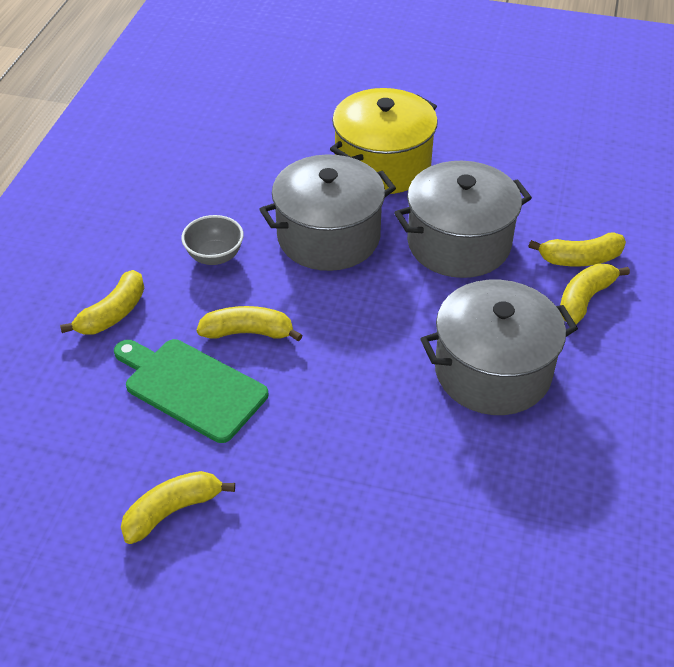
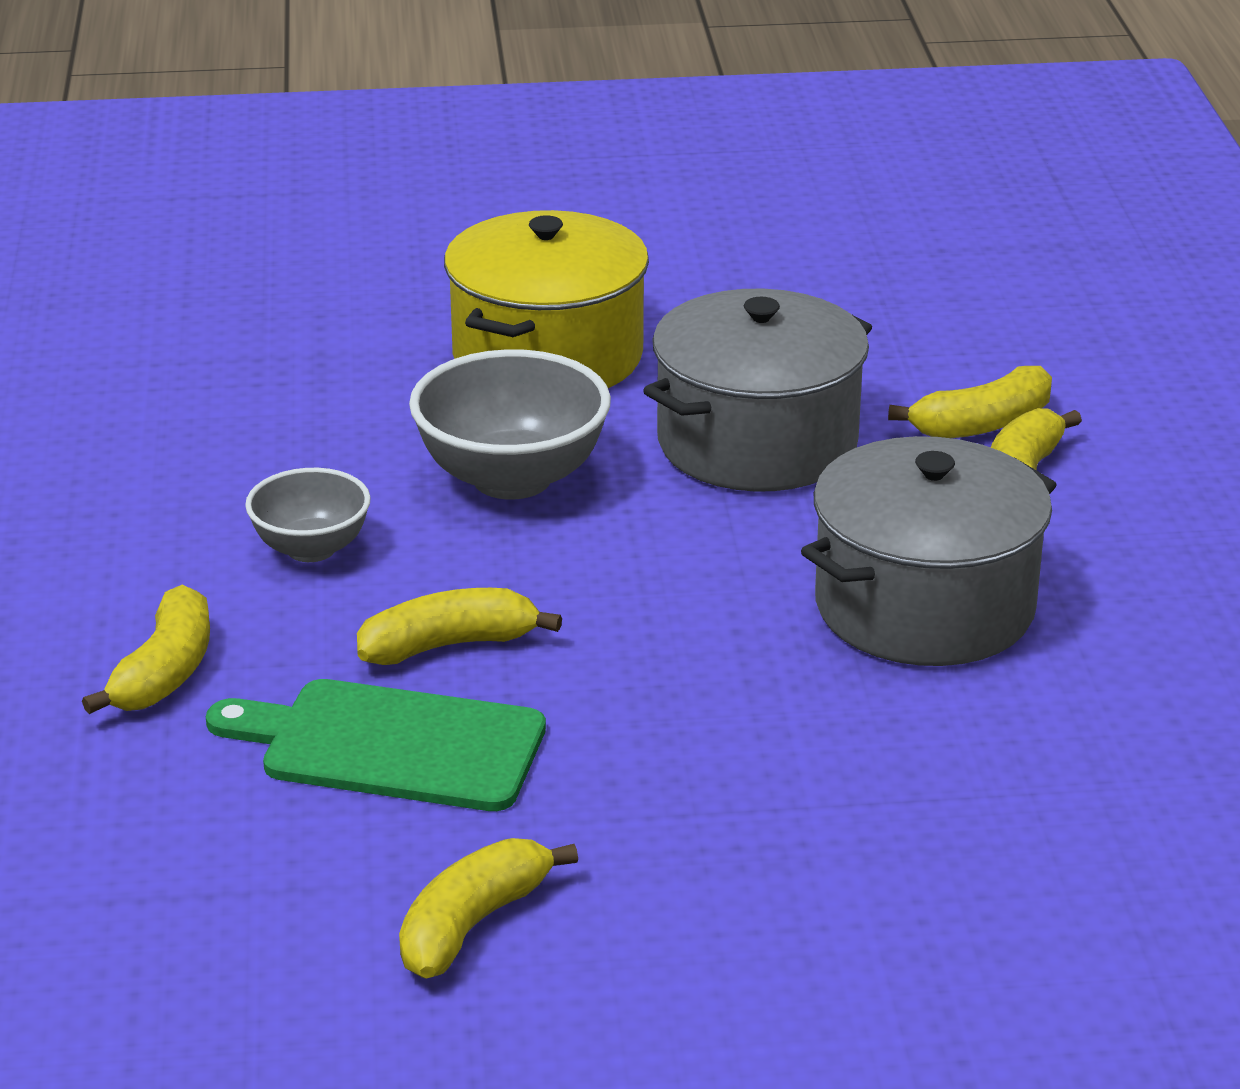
camera: 20 degrees left, 15 degrees down
grey pot [259,154,396,271] -> grey bowl [409,349,611,500]

